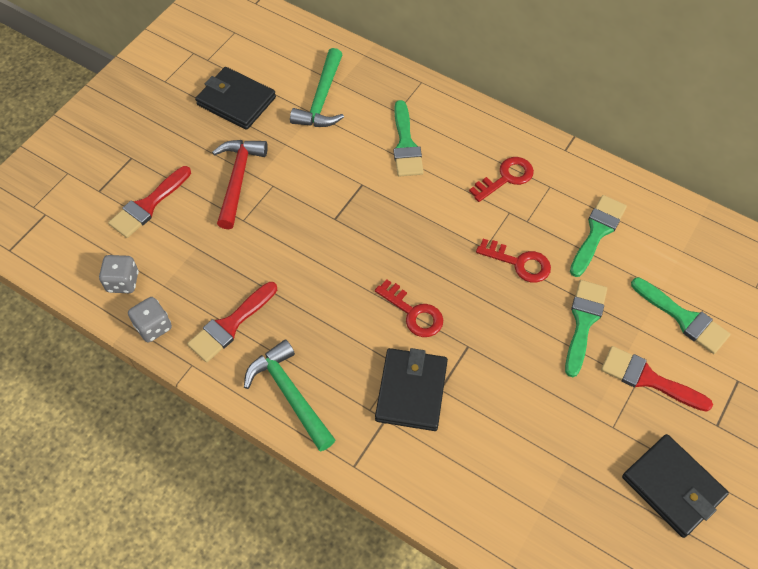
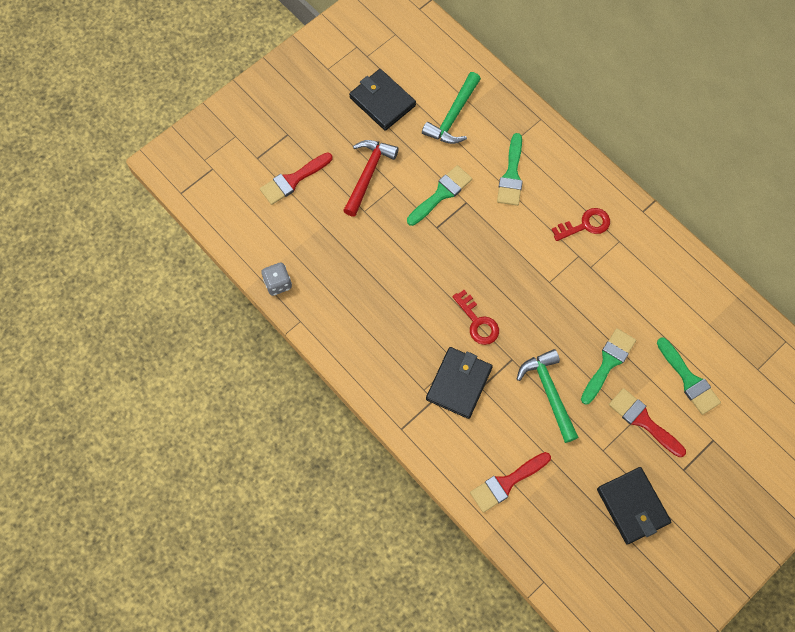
camera: 15 degrees right, 10 degrees up
grey dice [99,255,139,293] -> none
red brush [187,282,277,363] -> red brush moved to [470,452,551,513]
green hammer [244,339,335,451] -> green hammer moved to [517,349,579,443]
red key [476,239,551,283] -> none
green brush [570,195,627,277] -> green brush moved to [407,165,472,226]

